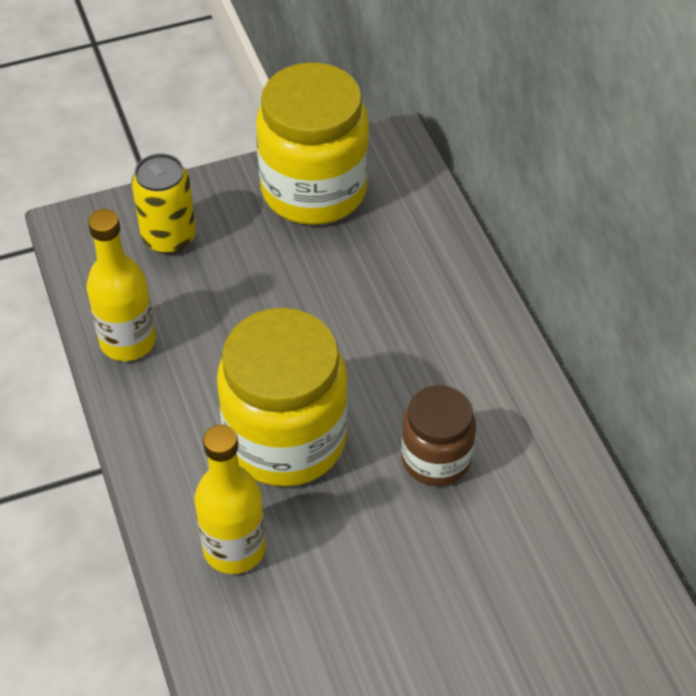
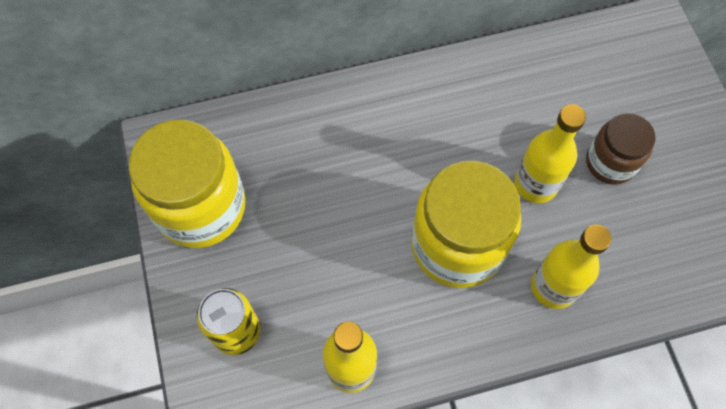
camera: 85 degrees left, 15 degrees up
brown jar [401,385,476,486] -> brown jar moved to [586,113,656,185]
none -> yellow bottle [514,104,586,203]

